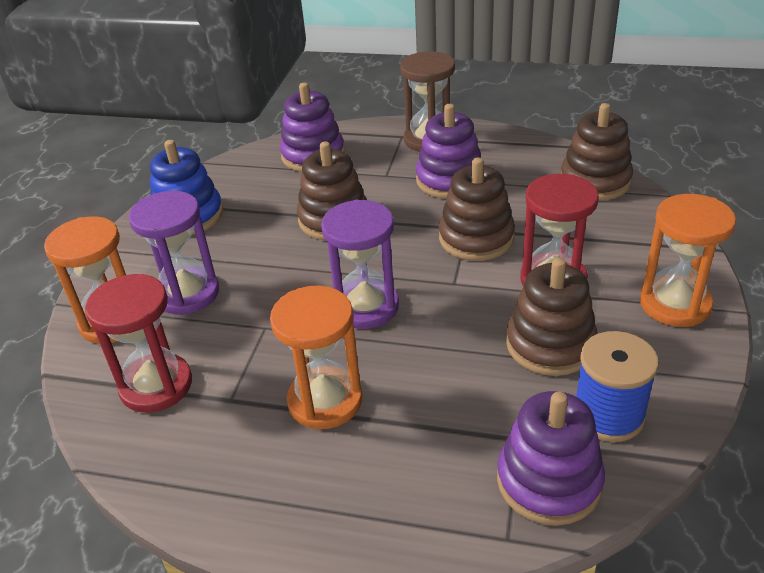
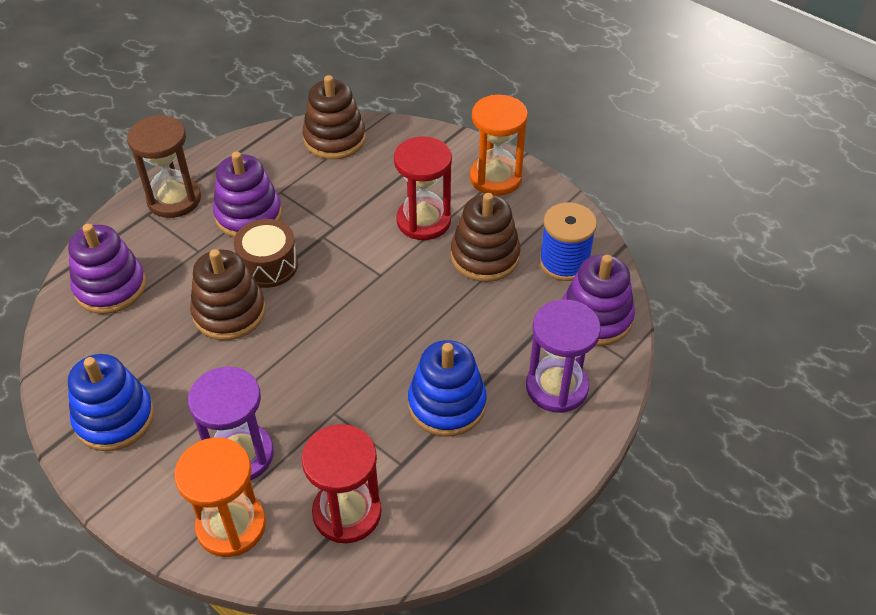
camera: 65 degrees left, 10 degrees up
orange hourglass [270,286,362,429] -> blue stacking toy [408,340,487,437]
purple hourglass [321,200,399,329] -> purple hourglass moved to [526,299,601,413]
brown stacking toy [439,157,515,261] -> none
none -> brown drum [234,219,298,288]

